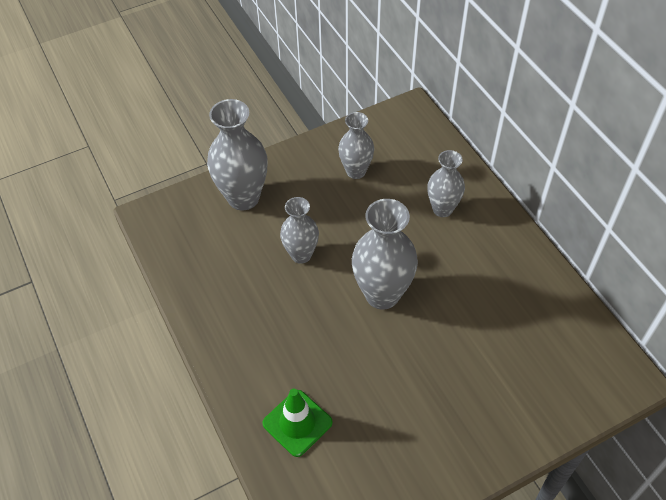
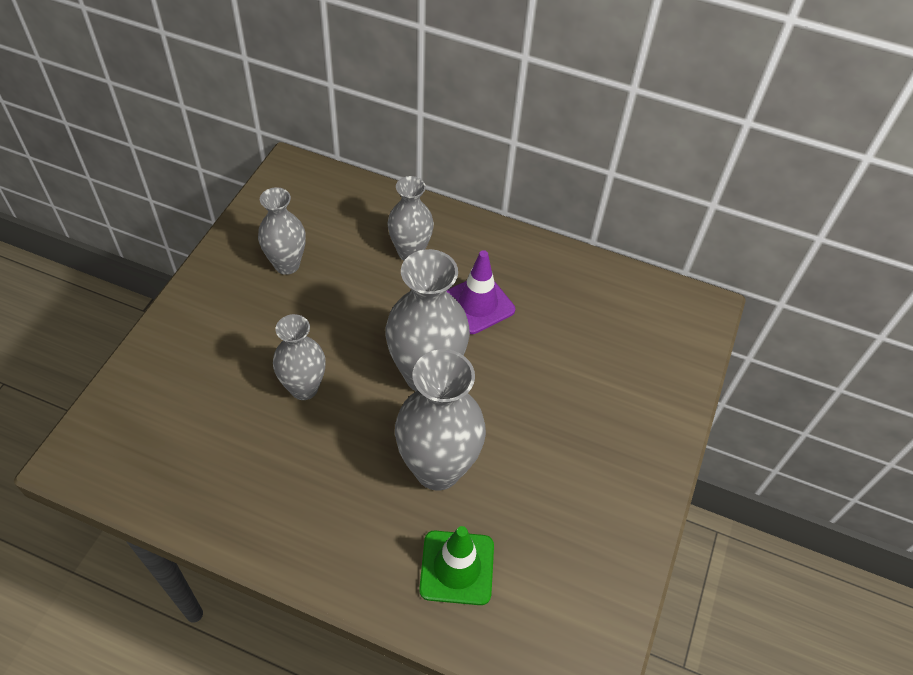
camera: 45 degrees left, 0 degrees up
grey vase [207,99,268,210] -> grey vase moved to [395,349,486,490]
none -> purple traffic cone [446,250,515,334]

